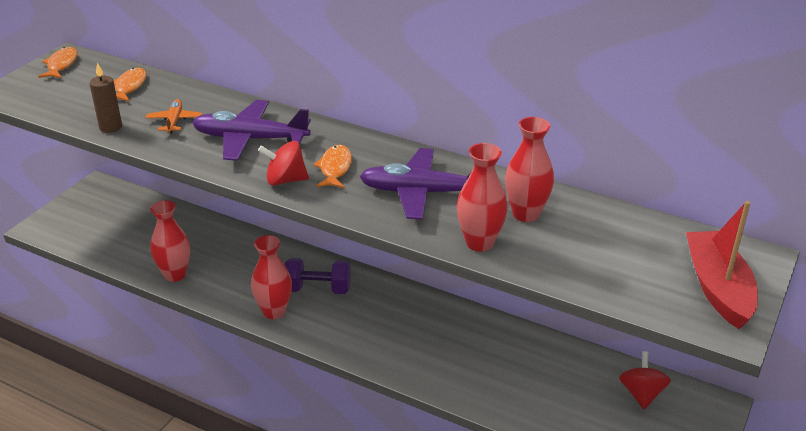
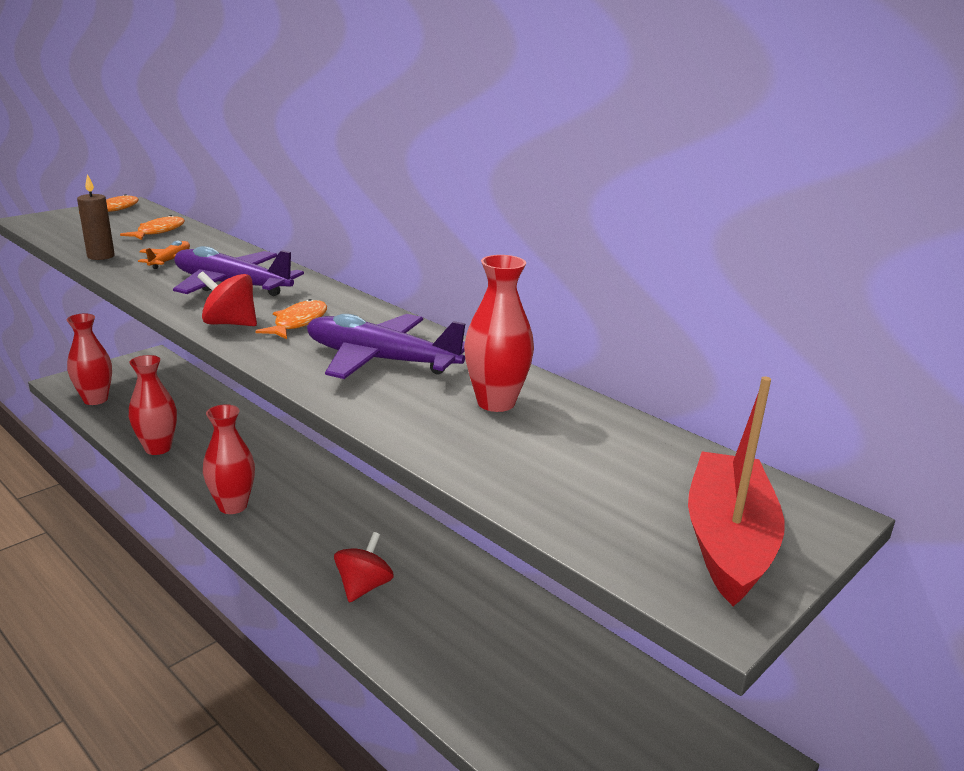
camera: 15 degrees right, 10 degrees down
purple dumbbell [285,258,351,294] -> none
red vase [457,143,508,252] -> red vase moved to [67,314,112,405]
red spinning top [619,351,671,409] -> red spinning top moved to [334,532,394,603]

